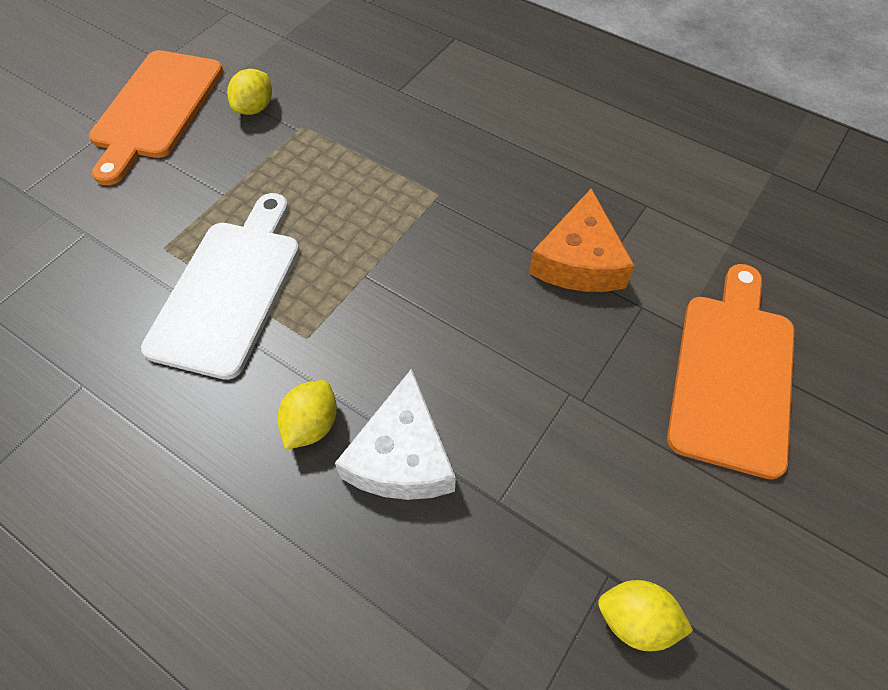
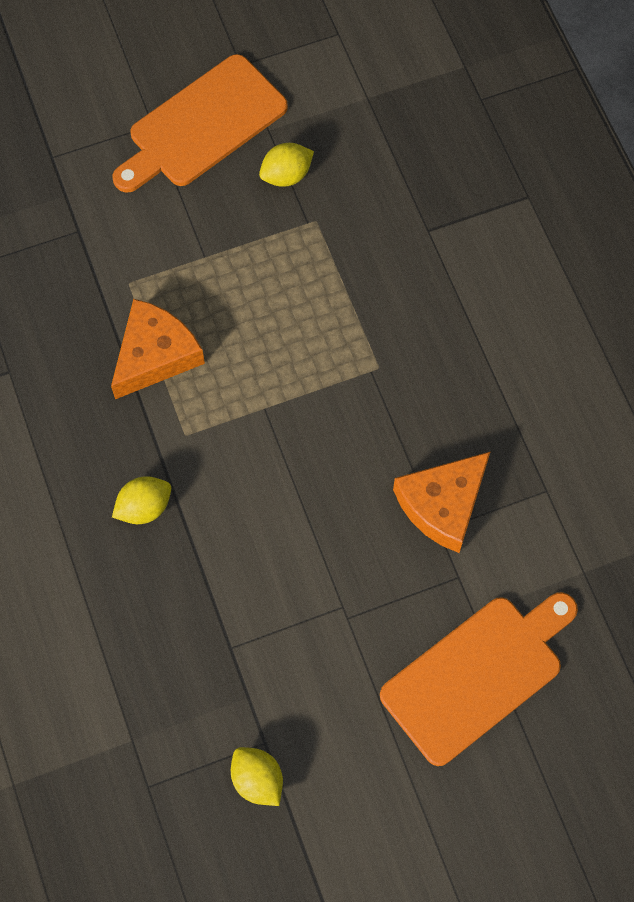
camera: 35 degrees right, 10 degrees up
white cutting board [141,193,300,380] -> orange cheese [111,299,205,399]
white cheese [335,368,456,500] -> none

